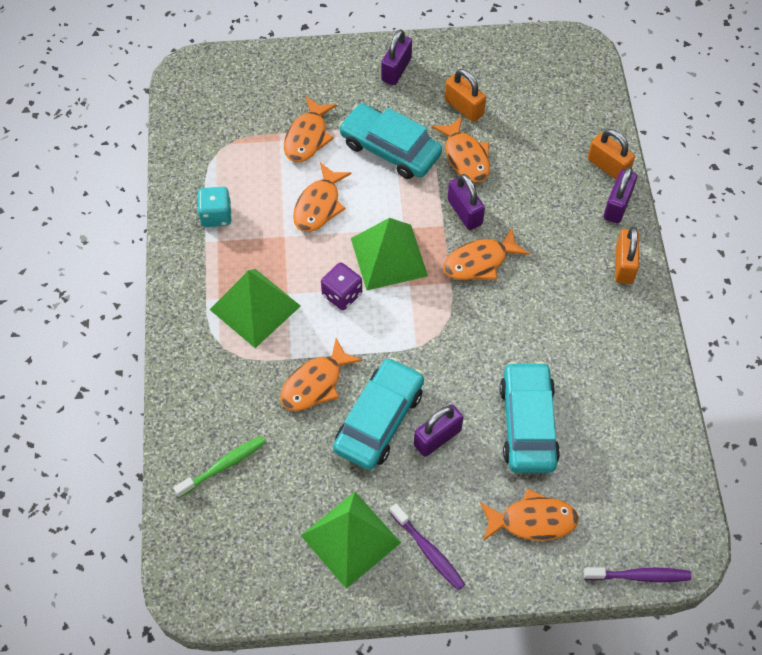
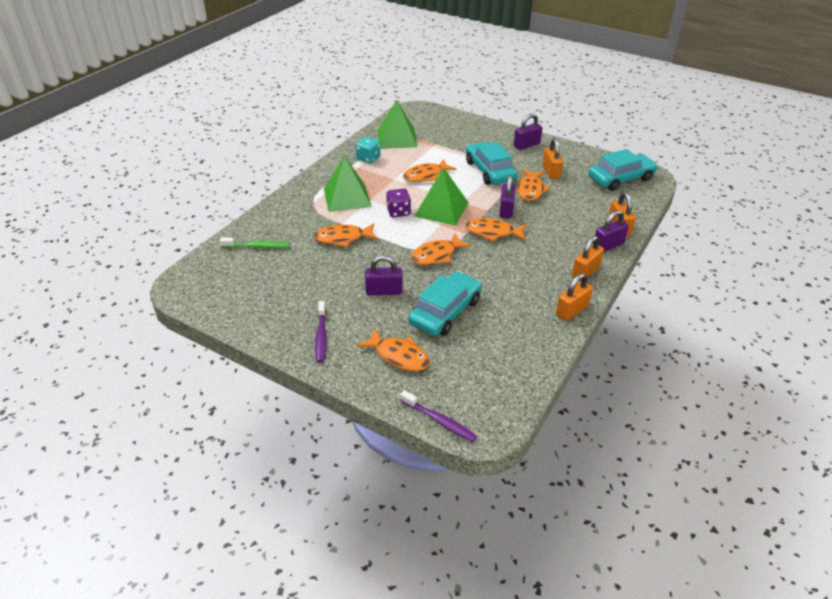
camera: 35 degrees right, 20 degrees down
orange fish [284,97,337,162] -> orange fish moved to [411,234,471,265]
green pyramid [300,492,401,589] -> green pyramid moved to [378,100,417,149]
turquoise car [333,357,424,470] -> turquoise car moved to [588,149,658,191]
none -> orange padlock [556,274,593,321]

